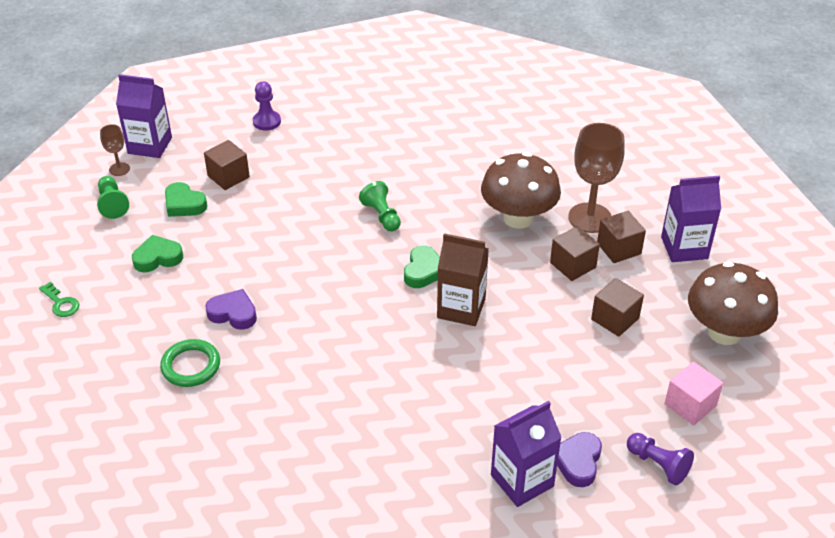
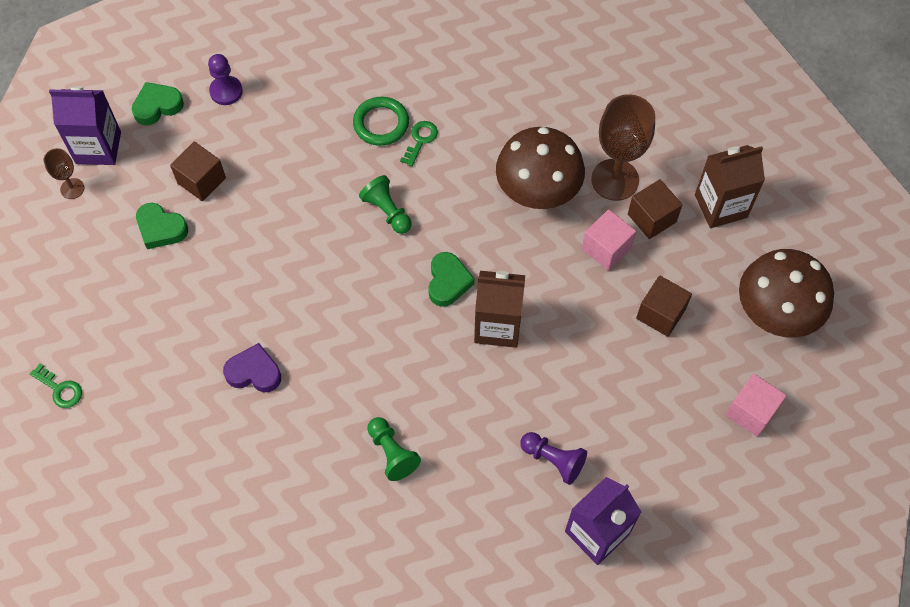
camera: 10 degrees left, 20 degrees up
green pawn [97,176,129,219] -> green pawn moved to [367,417,421,481]
green heart [132,235,183,272] -> green heart moved to [132,82,184,126]
green ring [160,339,220,387] -> green ring moved to [353,97,409,146]
brown cube [550,226,600,281] -> pink cube [582,209,636,271]
purple heart [557,432,602,487] -> none
purple pawn [627,433,694,485] -> purple pawn moved to [521,432,587,485]
purple carton [661,176,721,262] -> brown carton [695,145,765,228]
none -> green key [400,121,438,167]

